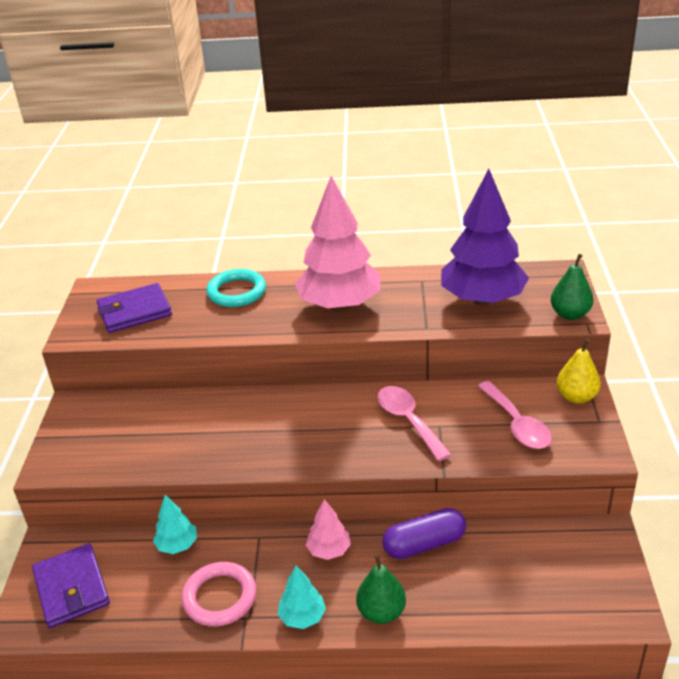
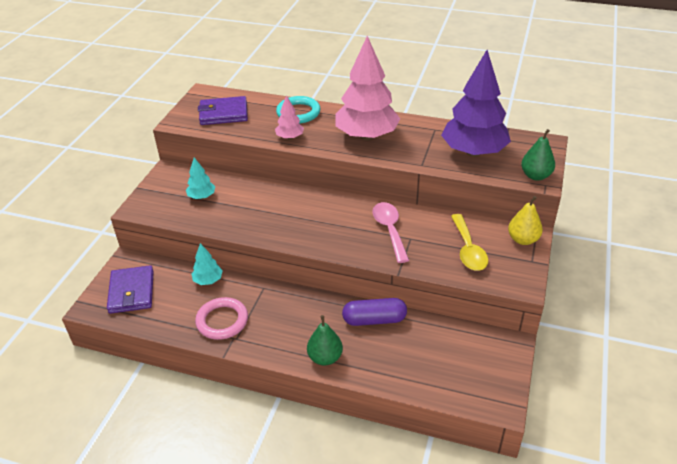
camera: 15 degrees right, 5 degrees up
turquoise tree [277,566,326,629] -> turquoise tree moved to [186,157,215,199]
pink tree [306,499,351,560] -> pink tree moved to [275,95,304,139]
pink spoon [478,381,552,449] -> yellow spoon [451,214,488,271]

